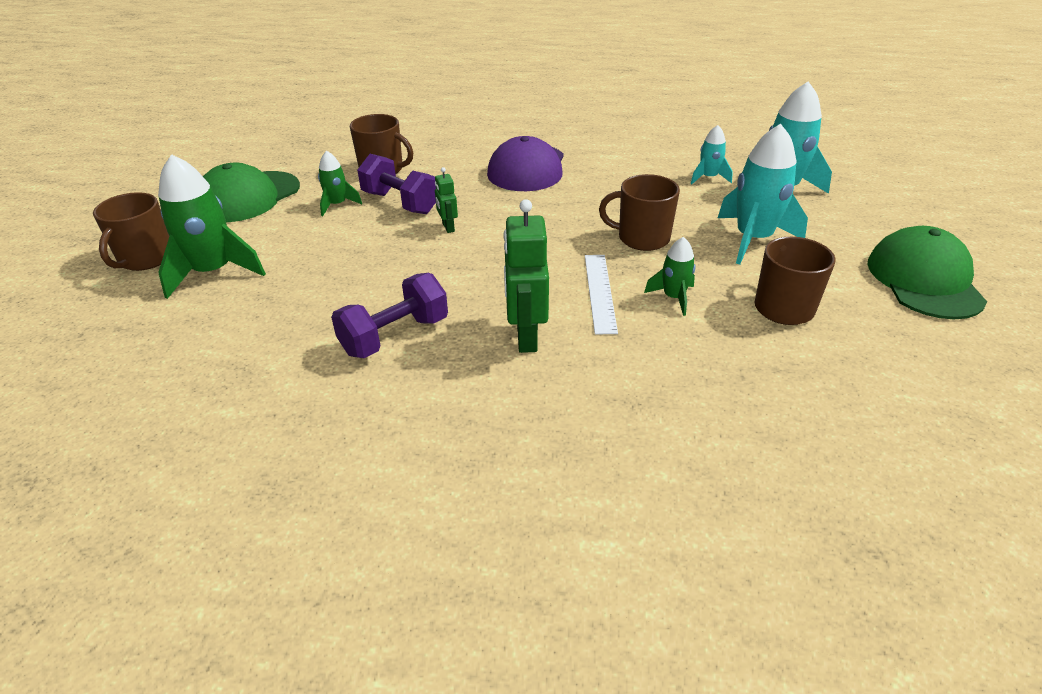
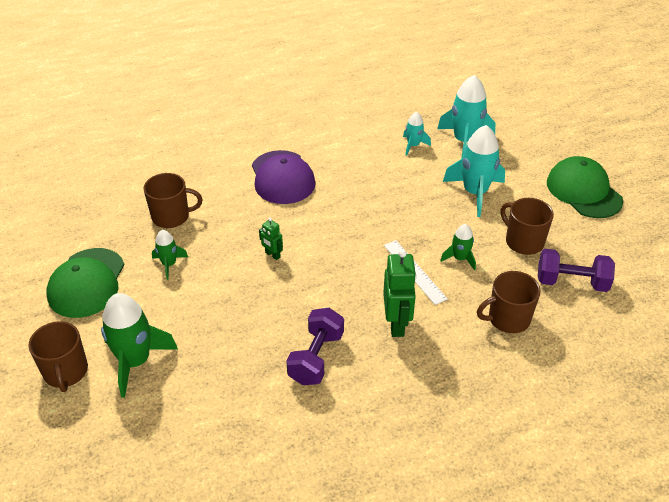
camera: 30 degrees left, 5 degrees up
purple dumbbell [357,154,436,214] -> purple dumbbell moved to [538,249,615,292]
green robot [503,199,549,353] -> green robot turned 150 degrees counterclockwise [383,249,417,337]
brown mug [599,174,680,251] -> brown mug moved to [477,271,541,333]

